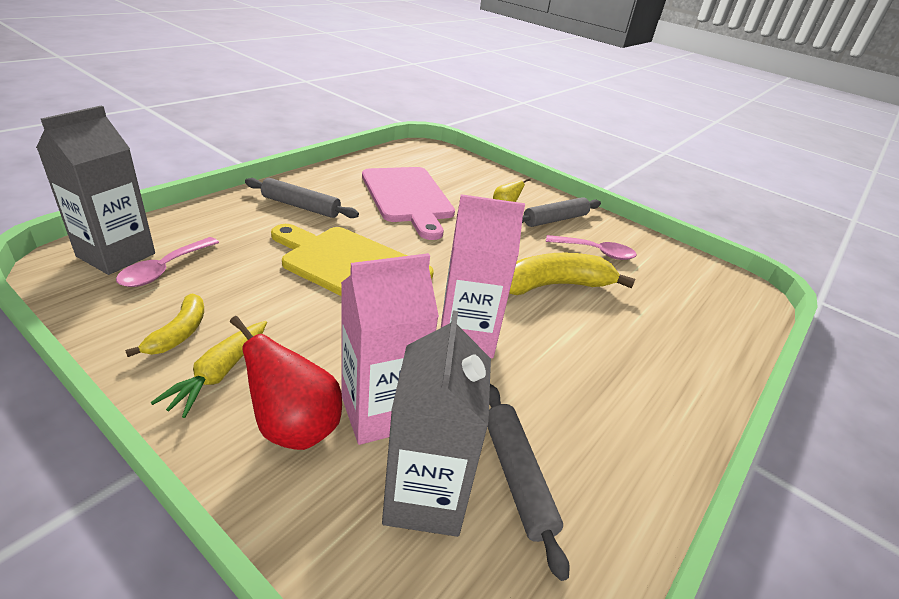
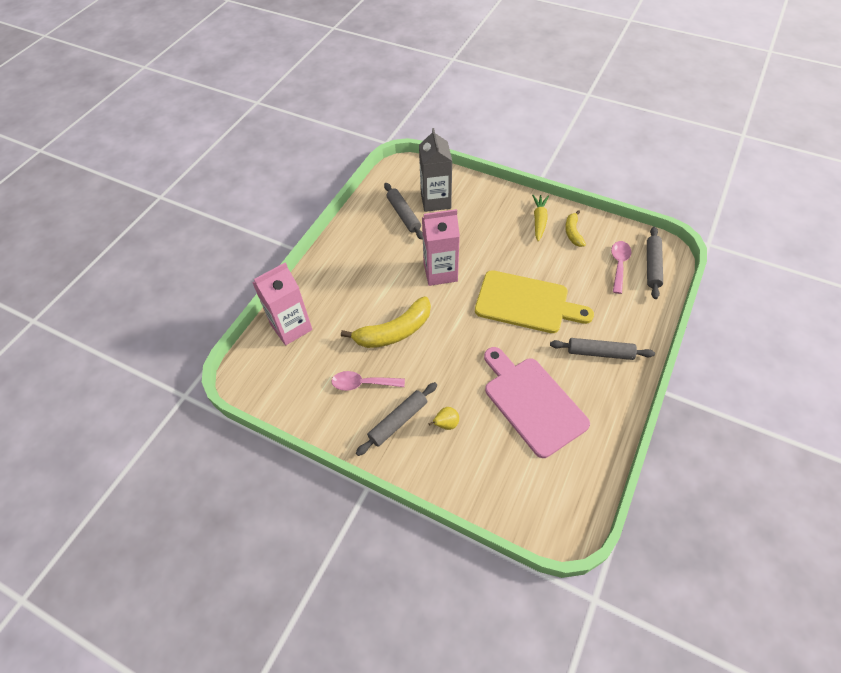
camera: 175 degrees right, 20 degrees up
grey carton [36,105,155,275] -> grey rolling pin [647,227,663,299]
red pear [230,316,342,450] -> none
pink carton [341,253,439,445] -> pink carton moved to [252,262,312,345]

